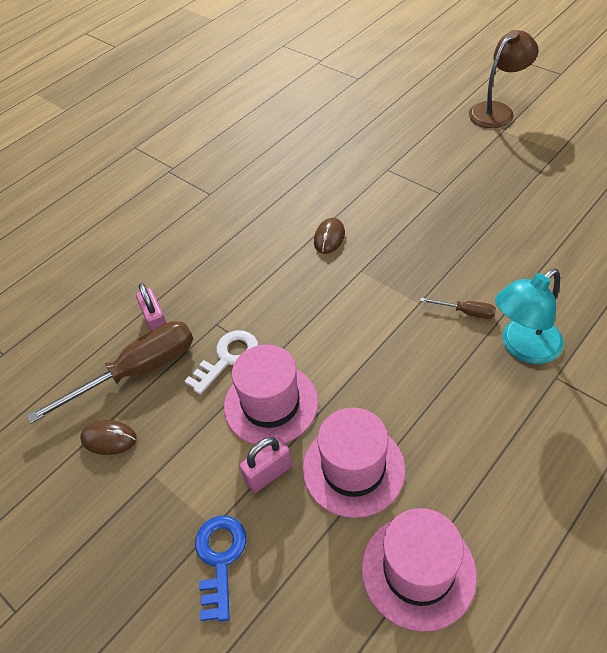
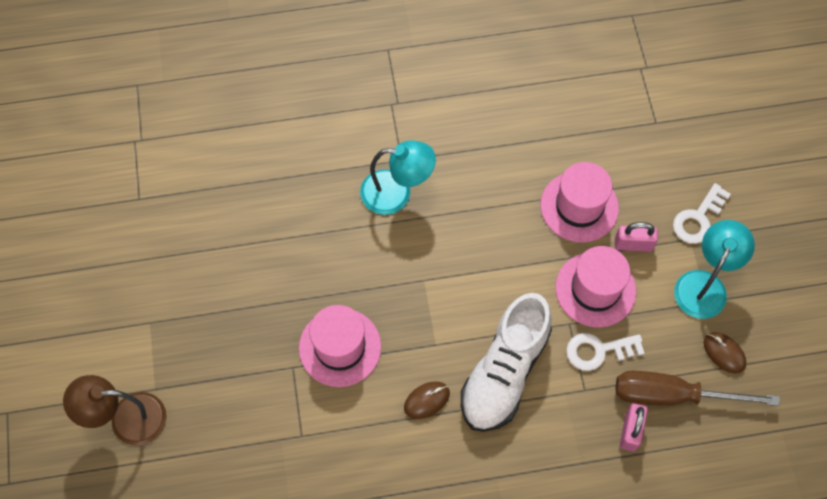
camera: 145 degrees left, 15 degrees up
blue key [195,516,246,622] -> white key [673,183,731,244]
pink hat [361,508,477,632] -> pink hat moved to [299,305,381,387]
brown screwdriver [420,298,496,319] -> none
none -> white shoe [461,293,552,432]
none -> turquoise lamp [674,220,755,319]

